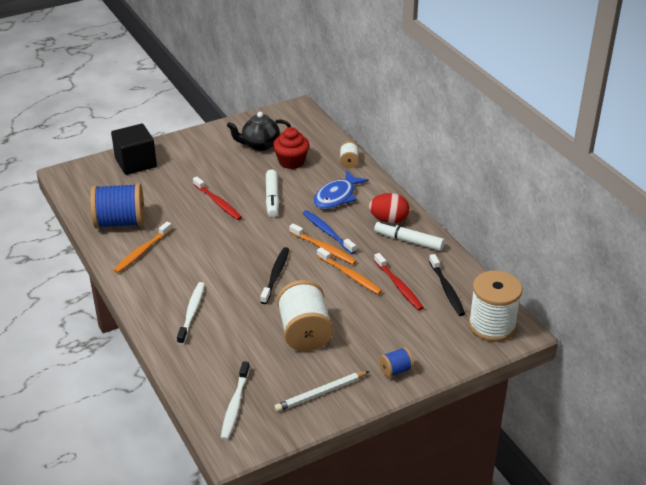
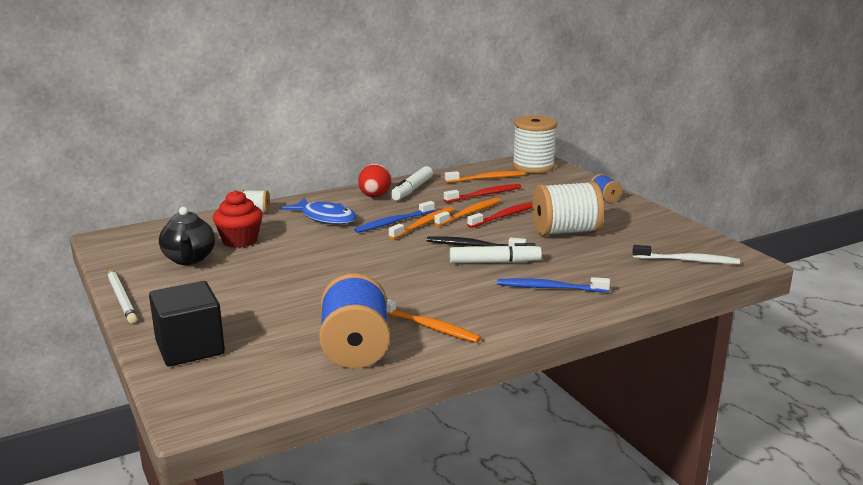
camera: 90 degrees left, 15 degrees down
white toothbrush [177,282,205,345] -> blue toothbrush [497,277,610,292]
red toothbrush [193,177,242,220] -> red toothbrush moved to [467,202,533,228]
white marker [266,169,279,217] -> white marker moved to [450,243,542,264]
white pencil [275,371,369,412] -> white pencil moved to [108,269,137,323]
black toothbrush [429,254,465,316] -> orange toothbrush [445,171,525,183]

